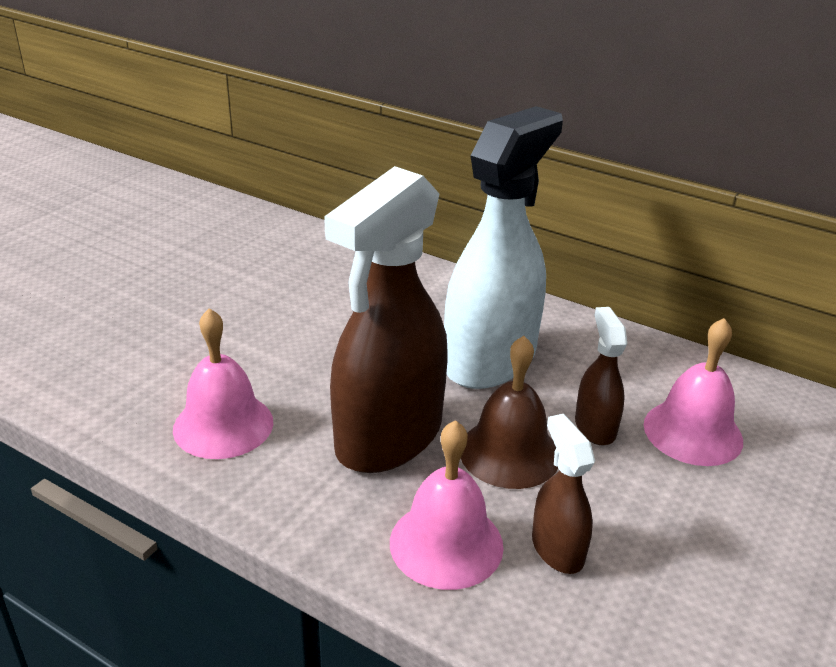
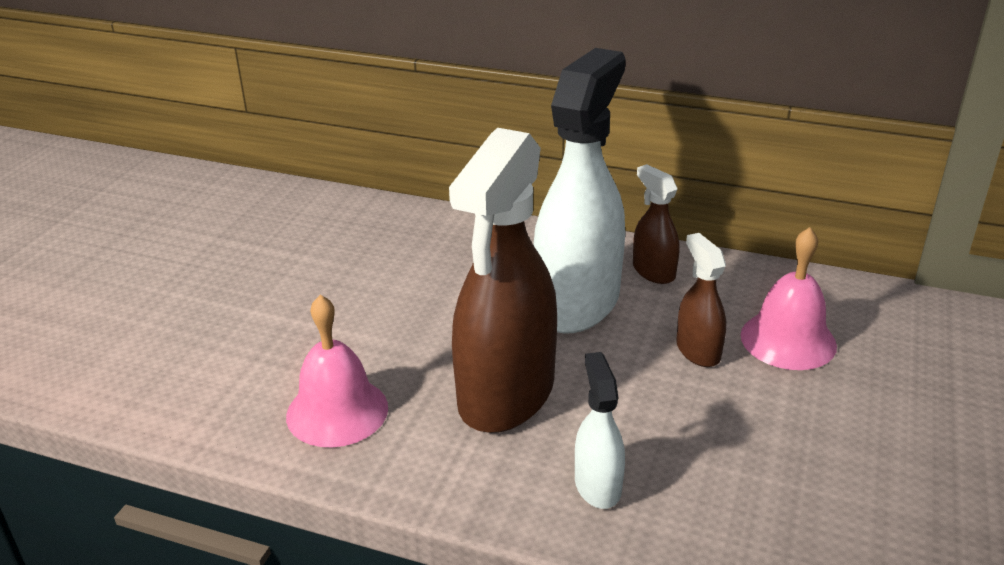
camera: 10 degrees left, 0 degrees up
pink bell [390,420,504,590] -> white spray bottle [575,352,625,509]
brown bell [461,336,558,489] -> none
brown spray bottle [532,414,595,574] -> brown spray bottle moved to [633,164,680,284]

